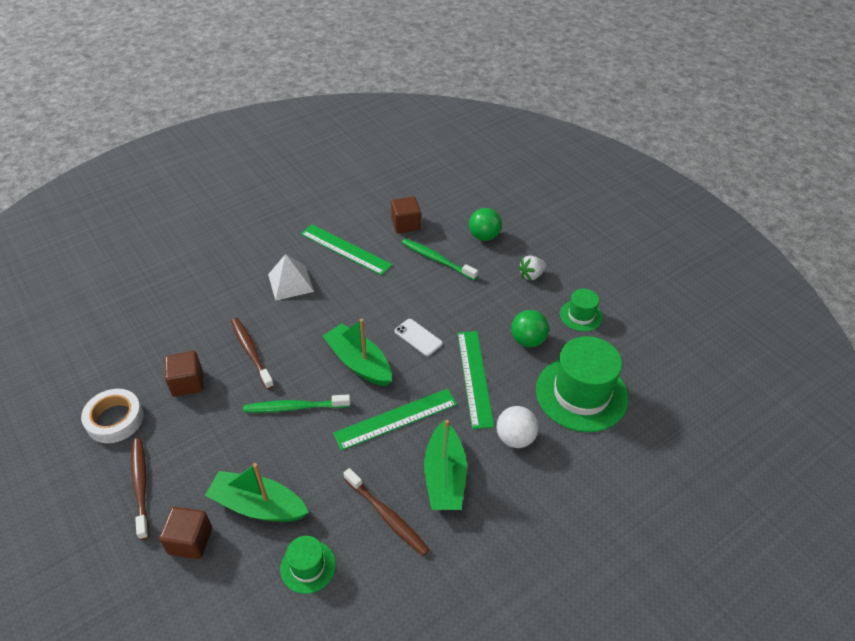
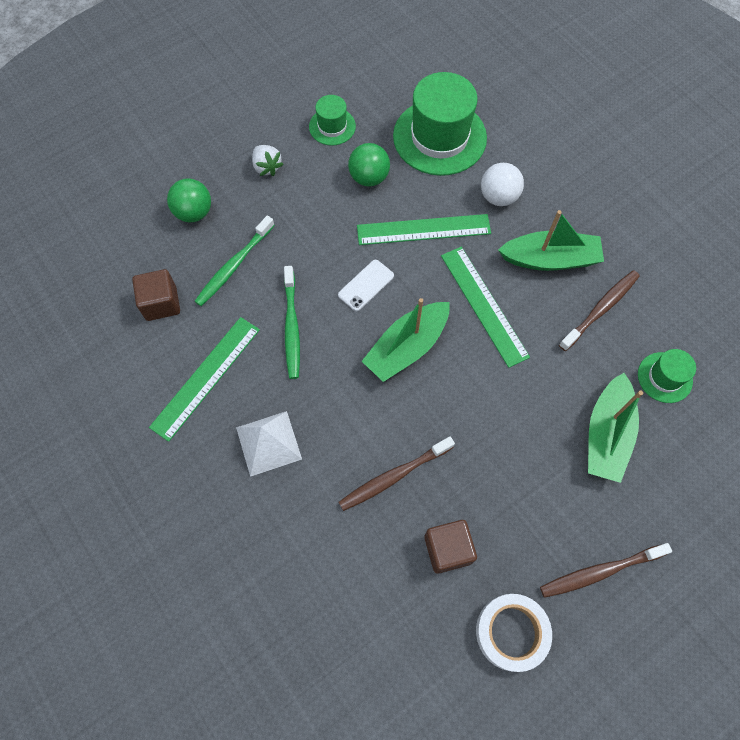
camera: 90 degrees left, 20 degrees up
brown cube [159,507,212,559] -> none
green toothbrush [243,394,350,413] -> green toothbrush moved to [284,266,300,379]

